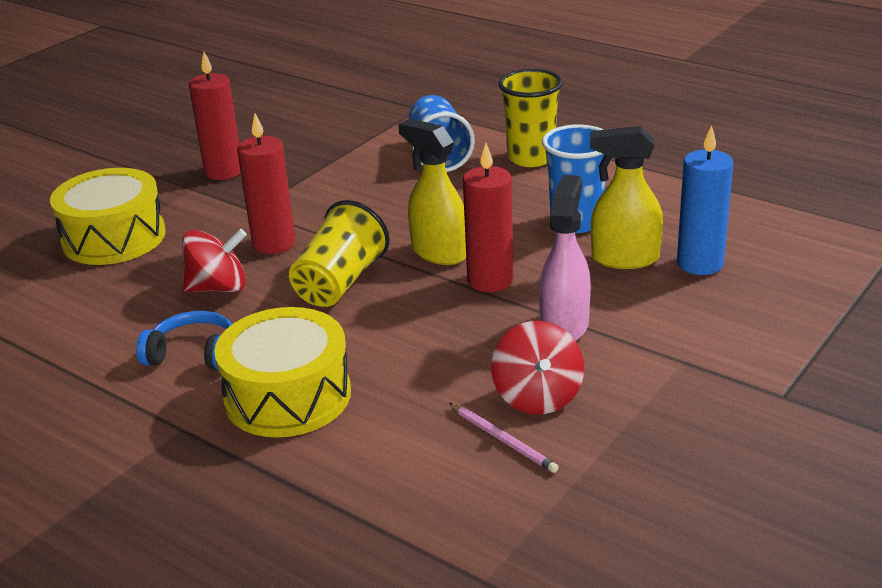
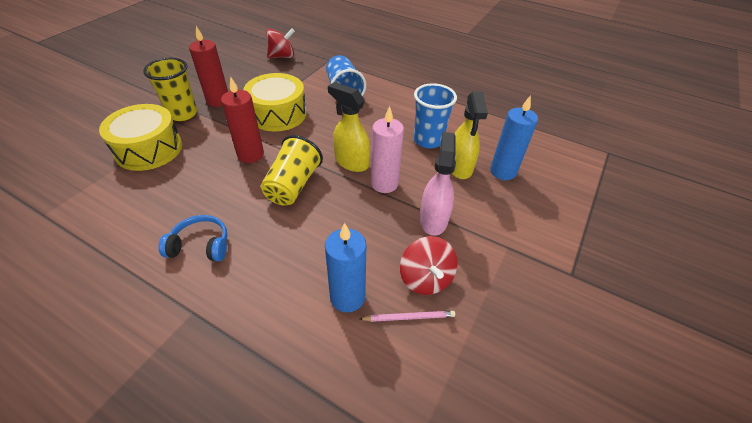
camera: 10 degrees left, 15 degrees up
red spinning top [182,229,247,292] -> red spinning top moved to [266,29,295,58]
yellow drum [214,307,351,437] -> yellow drum moved to [243,73,307,132]
pink pencil [449,403,559,473] -> pink pencil turned 45 degrees counterclockwise [360,311,455,322]
red candle [463,143,514,292] -> pink candle [371,106,404,193]
yellow cup [498,69,563,167] -> yellow cup moved to [143,58,197,121]
yellow spray bottle [590,126,663,269] -> yellow spray bottle turned 90 degrees counterclockwise [452,92,488,179]
none -> blue candle [325,223,366,312]

